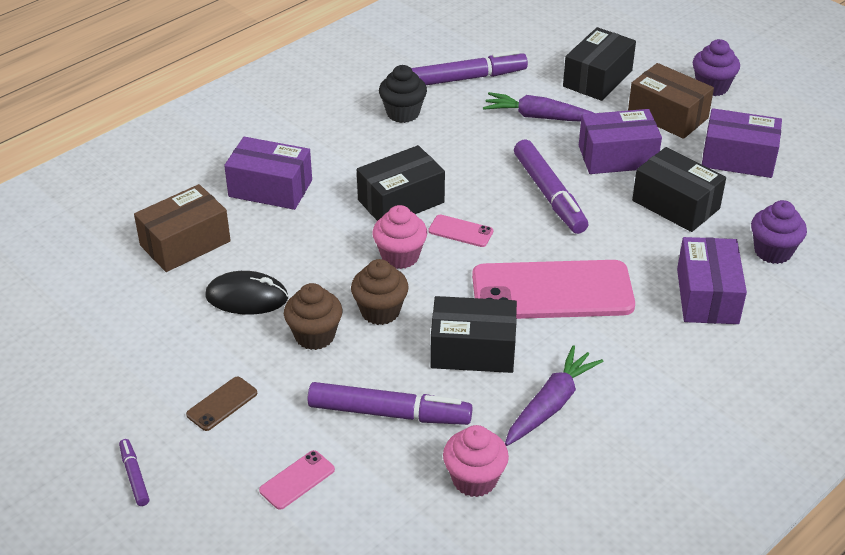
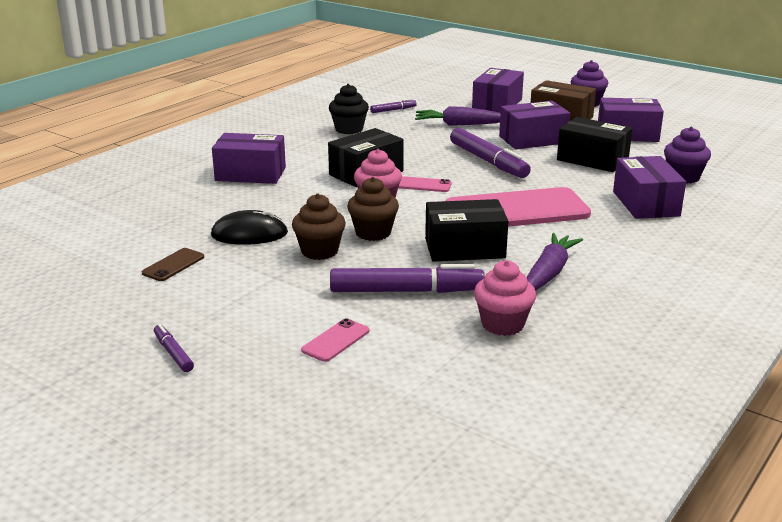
camera: 10 degrees left, 15 degrees down
brown box [134,184,231,272] -> none
brown phone [186,377,257,431] -> brown phone moved to [142,248,204,281]
purple marker [411,50,528,85] -> purple marker [370,99,416,113], size x0.48
black box [563,27,636,101] -> purple box [472,68,524,113]

